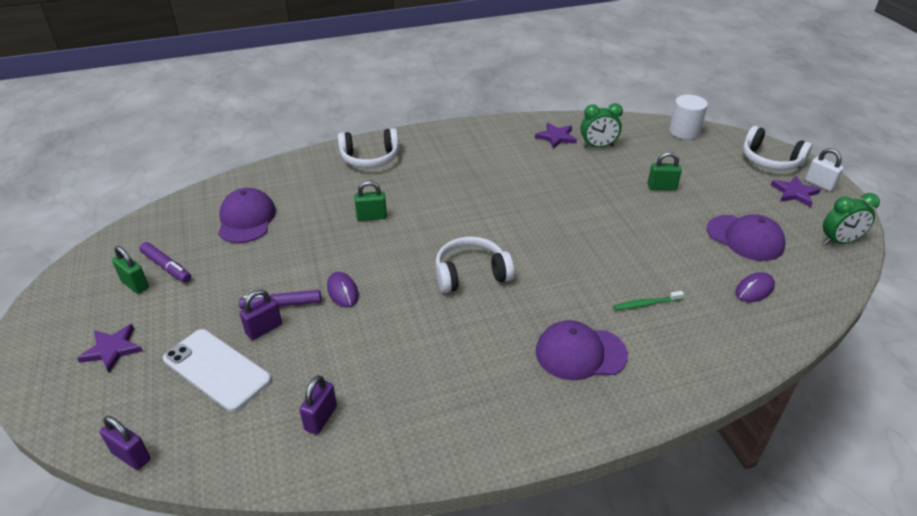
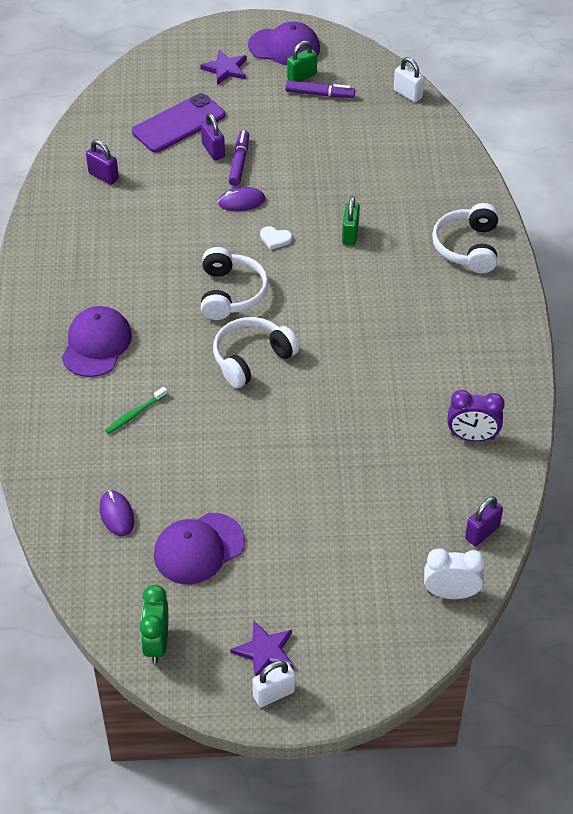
camera: 105 degrees right, 10 degrees up
purple padlock [100,416,150,470] -> purple padlock moved to [465,496,503,546]
purple marker [139,242,191,283] -> purple marker turned 135 degrees counterclockwise [285,80,355,98]
white phone [163,329,271,412] -> purple phone [132,93,225,152]
purple cap [218,188,276,243] -> purple cap moved to [248,22,320,65]
purple star [535,123,577,149] -> purple clock [447,390,505,441]
green clock [581,103,623,148] -> none
green toothbrush [613,291,684,310] -> green toothbrush turned 135 degrees counterclockwise [105,387,167,434]
green padlock [648,152,682,190] -> none
white cylinder [669,95,708,139] -> white clock [424,548,485,599]
white headphones [743,126,812,170] -> white headphones moved to [213,317,299,388]
none -> white heart [260,226,292,250]
none -> white padlock [394,57,424,102]

